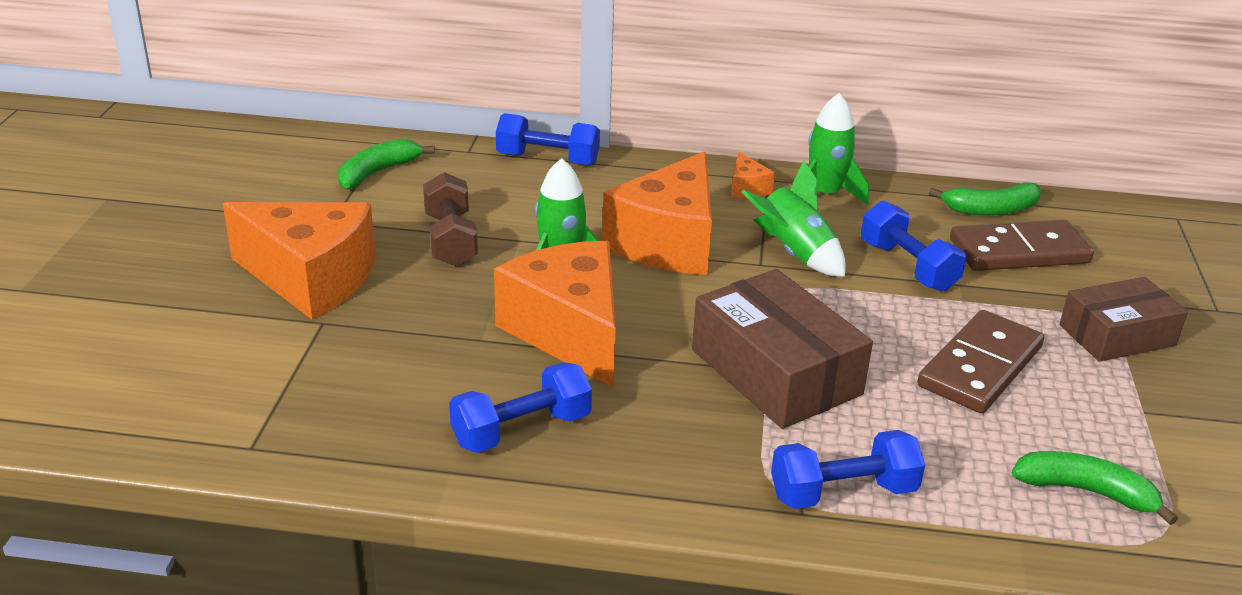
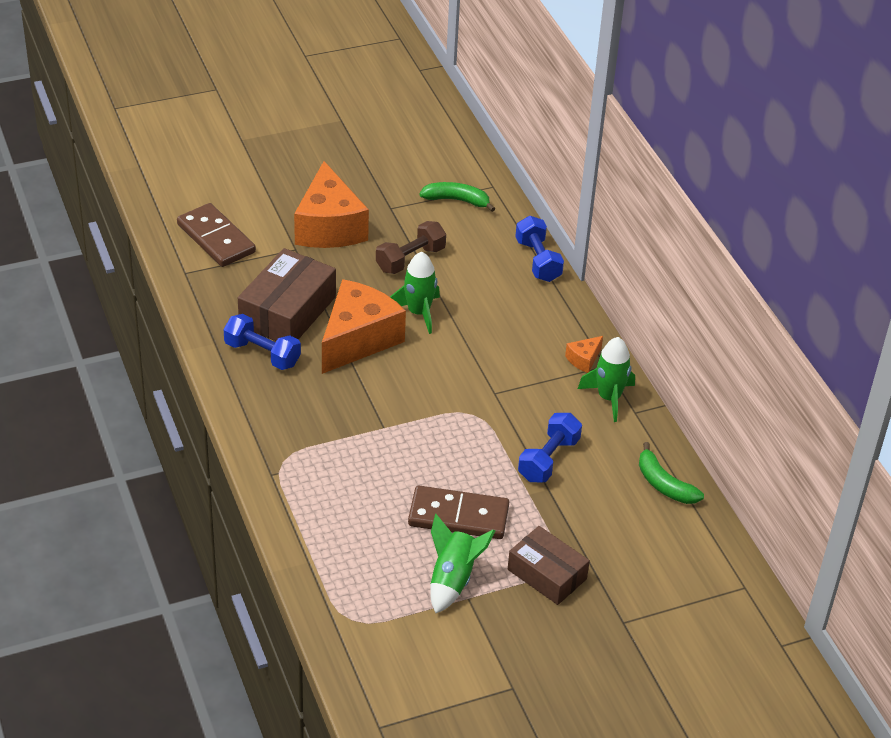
camera: 60 degrees right, 10 degrees up
orange cheese [602,151,712,275] -> none
brown box [692,269,873,429] -> brown box moved to [238,248,336,341]
green rocket [741,160,846,277] -> green rocket moved to [430,514,495,613]
blue dumbbell [771,430,925,509] -> none
brown domino [950,220,1094,271] -> brown domino moved to [177,203,256,267]
green banana [1012,451,1178,525] -> none

